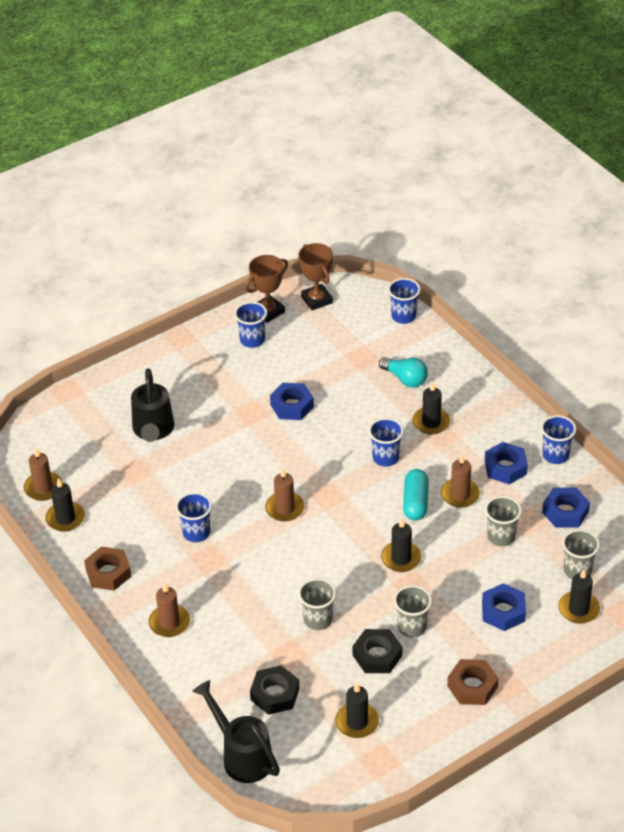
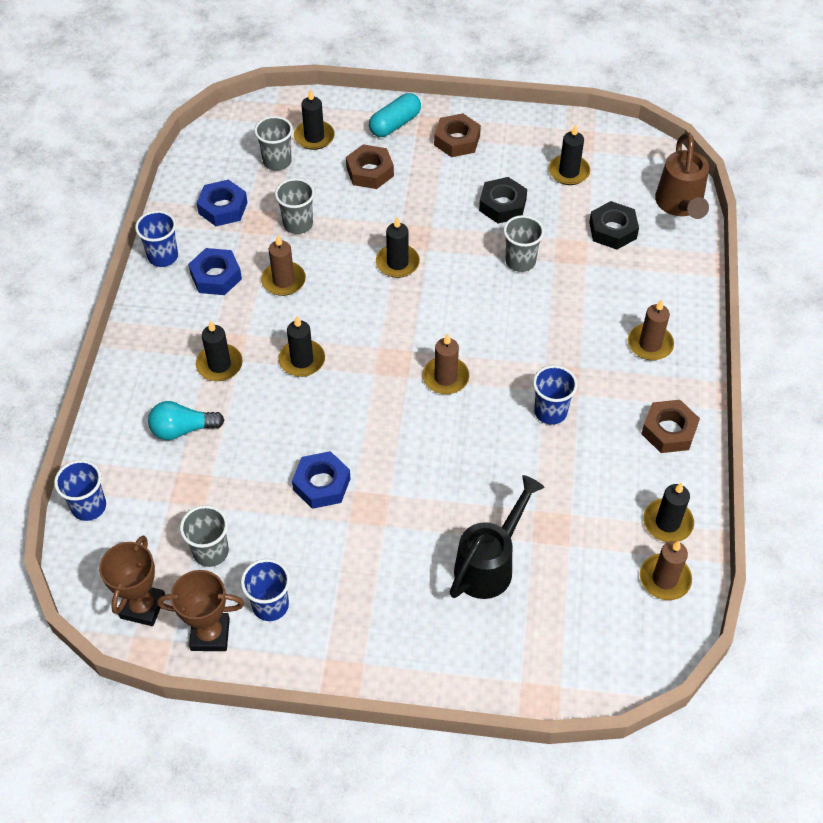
camera: 140 degrees left, 10 degrees up
black watering can [192,680,280,783] -> brown watering can [655,133,709,219]
blue cup [369,418,404,467] -> black candle [278,316,325,377]
turquoise light bulb [379,357,428,388] -> turquoise light bulb turned 90 degrees counterclockwise [148,401,224,440]
grey cup [394,585,432,637] -> grey cup moved to [180,505,229,567]
turquoise capsule [403,469,429,520] -> turquoise capsule moved to [369,93,421,137]
blue nut [482,583,526,631] -> brown nut [346,144,394,189]

